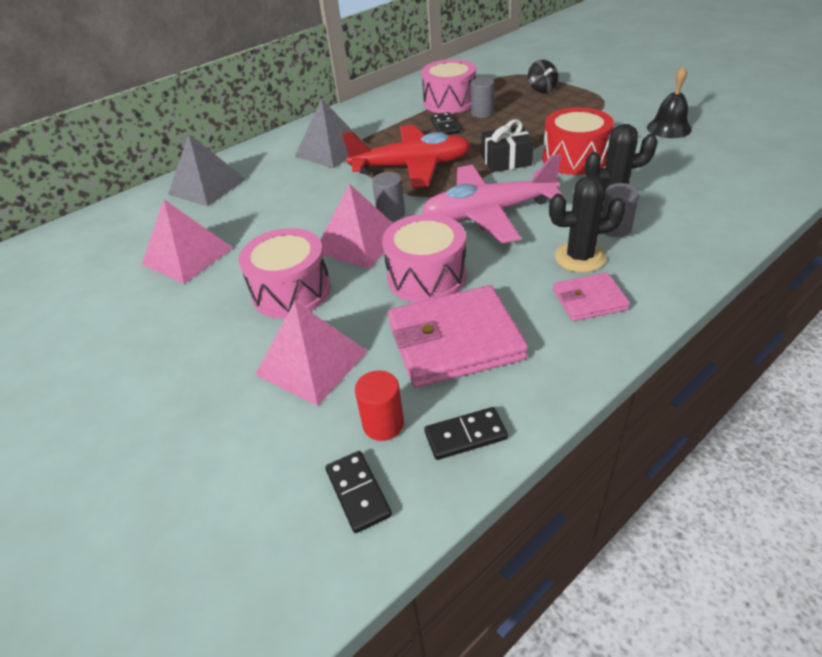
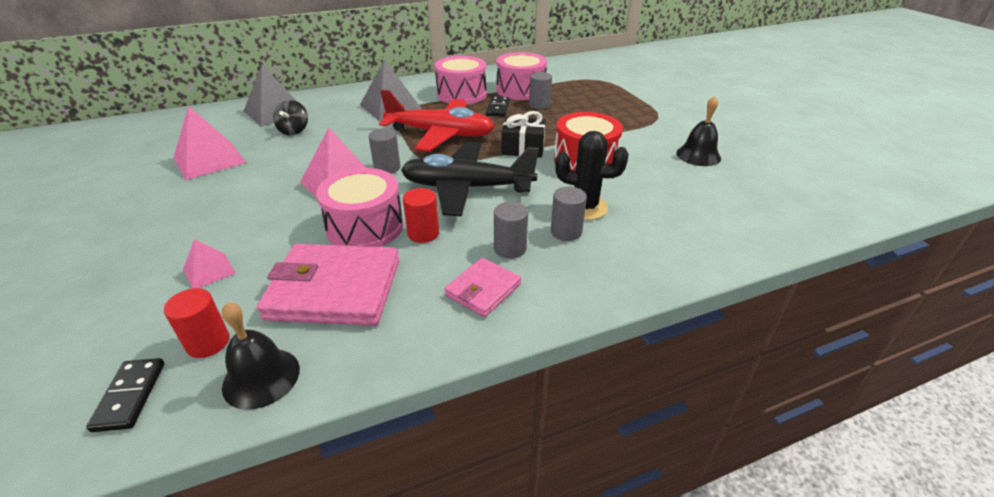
camera: 15 degrees right, 5 degrees down
pink drum [239,228,331,318] -> pink drum moved to [435,56,487,104]
pink pyramid [255,301,368,406] -> pink pyramid [183,239,236,289], size x0.53
pink plane [422,154,564,243] -> black plane [401,142,539,216]
black domino [424,407,508,460] -> black bell [222,302,300,410]
black spinning top [528,60,558,93] -> black spinning top moved to [273,100,308,136]
black cactus [549,175,626,273] -> grey cylinder [494,202,528,259]
pink wallet [553,272,630,321] -> pink wallet turned 60 degrees counterclockwise [444,258,521,317]
none -> red cylinder [403,188,439,243]

